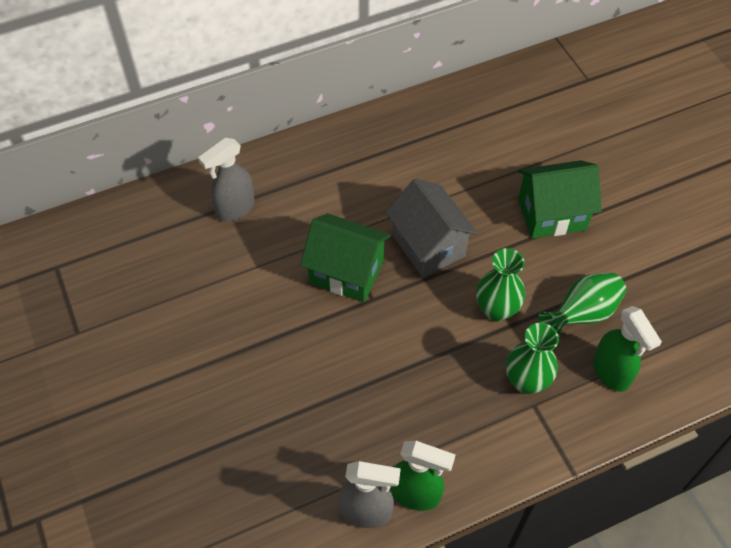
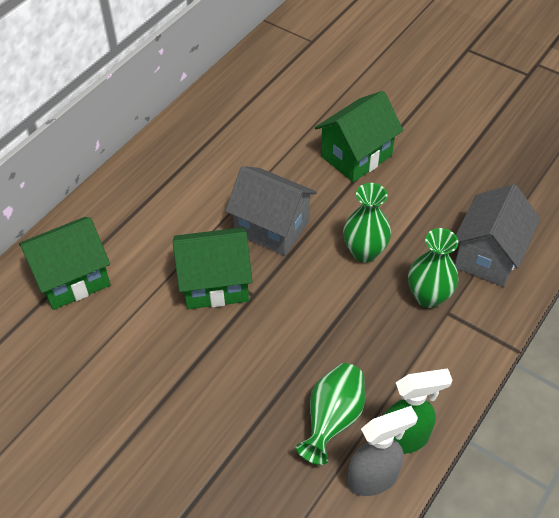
camera: 30 degrees left, 5 degrees down
grey spray bottle [198,138,255,222] -> green house [19,217,111,310]
green vase [538,273,626,337] -> green vase moved to [296,363,365,465]
green spray bottle [593,306,662,392] -> grey house [455,184,541,287]

